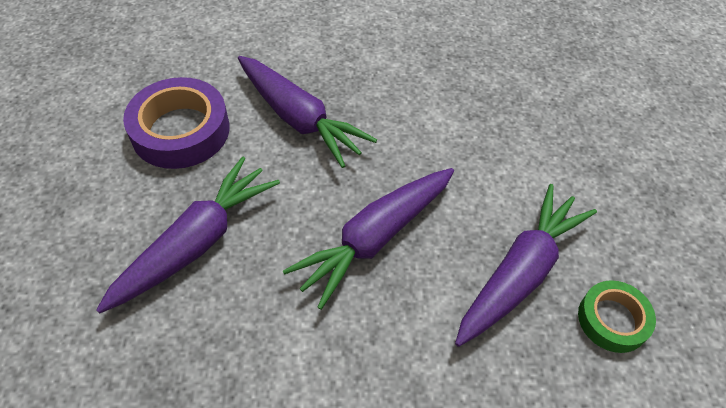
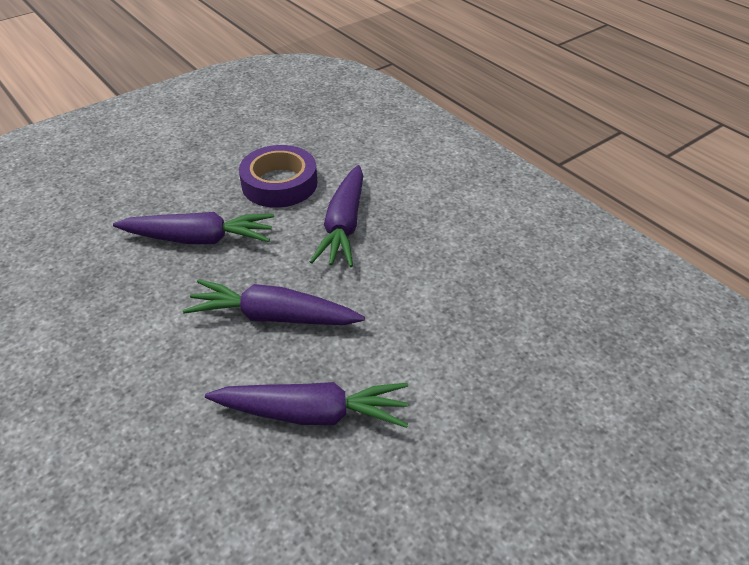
camera: 55 degrees right, 10 degrees down
green tape [578,280,656,353] -> none

